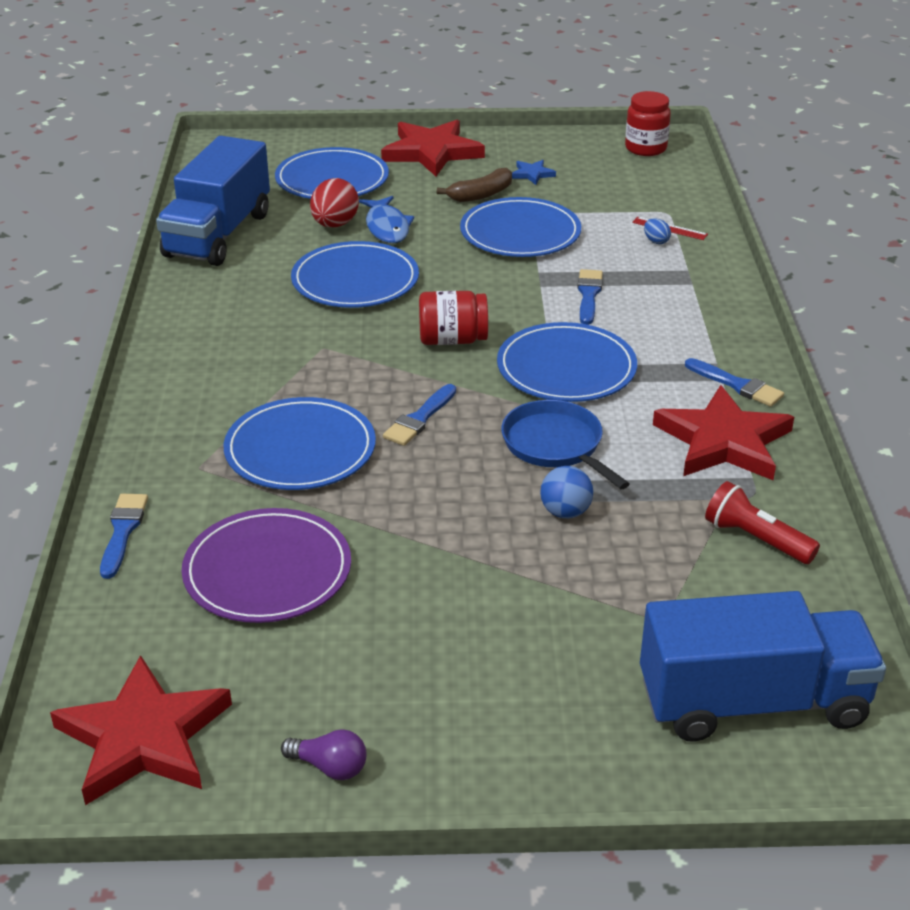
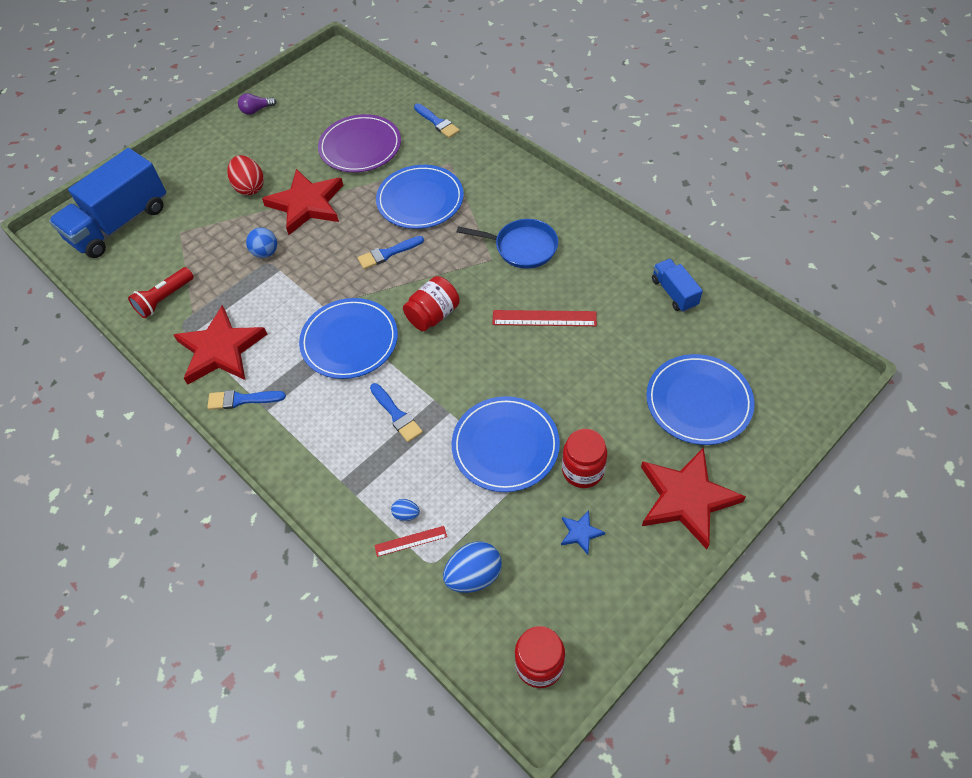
camera: 140 degrees right, 20 degrees up
red star [50,655,232,805] -> red star moved to [262,169,344,235]
blue truck [156,136,270,266] -> blue truck [652,259,703,312], size x0.48
blue plate [291,241,419,308] -> red ruler [492,310,597,326]
red egg [310,178,359,227] -> red egg moved to [227,155,264,195]
blue fish [359,196,414,243] -> none
blue brush [383,384,456,446] -> blue brush turned 105 degrees counterclockwise [358,236,424,269]
brown banana [437,168,512,202] -> red jar [562,429,607,488]
blue pan [501,400,630,489] -> blue pan moved to [457,219,558,269]
red flashlight [705,481,820,564] -> red flashlight turned 135 degrees clockwise [128,267,194,318]
none -> blue egg [443,542,502,593]

